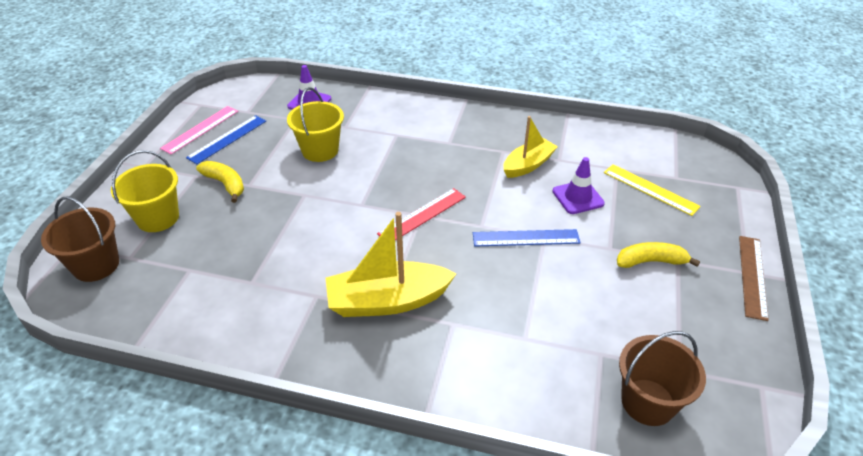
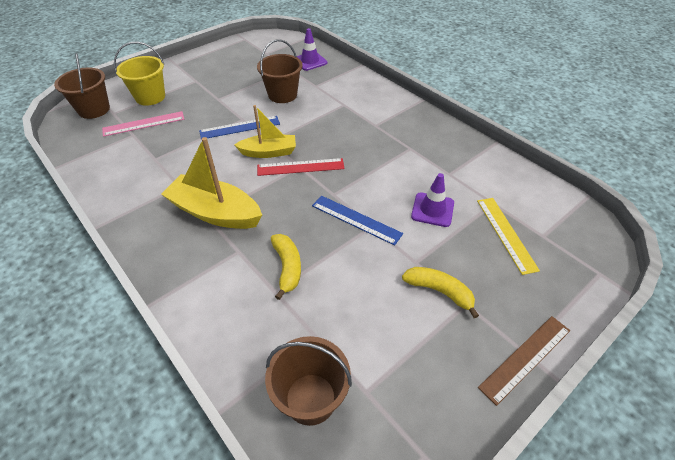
camera: 35 degrees right, 5 degrees up
pink ruler [160,106,238,155] -> pink ruler moved to [102,111,184,137]
blue ruler [186,115,266,164] -> blue ruler moved to [199,116,280,139]
yellow banana [196,161,244,203] -> yellow banana moved to [271,234,301,300]
yellow bucket [287,87,344,162] -> brown bucket [257,39,303,103]
yellow boat [504,116,558,178] -> yellow boat moved to [235,105,296,158]

